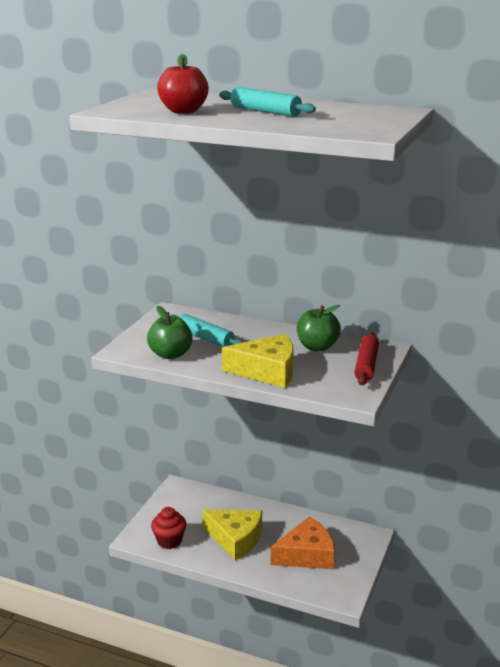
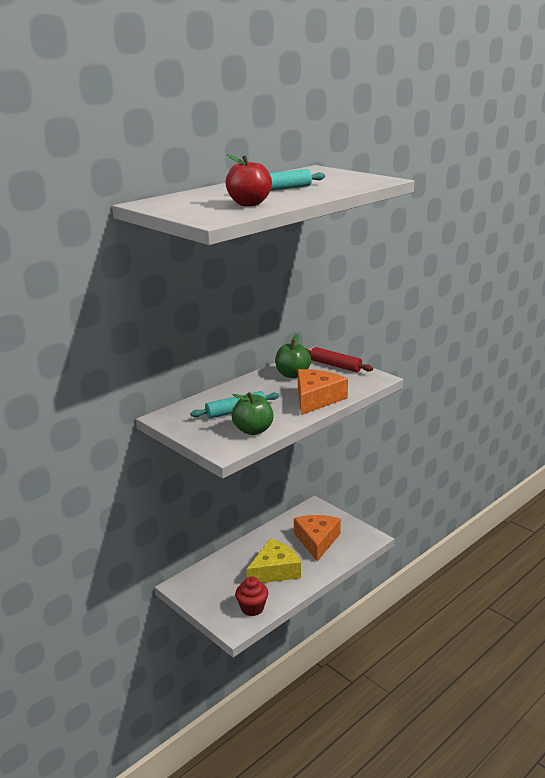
camera: 65 degrees left, 0 degrees up
yellow cheese [222,334,293,388] -> orange cheese [298,369,348,415]

